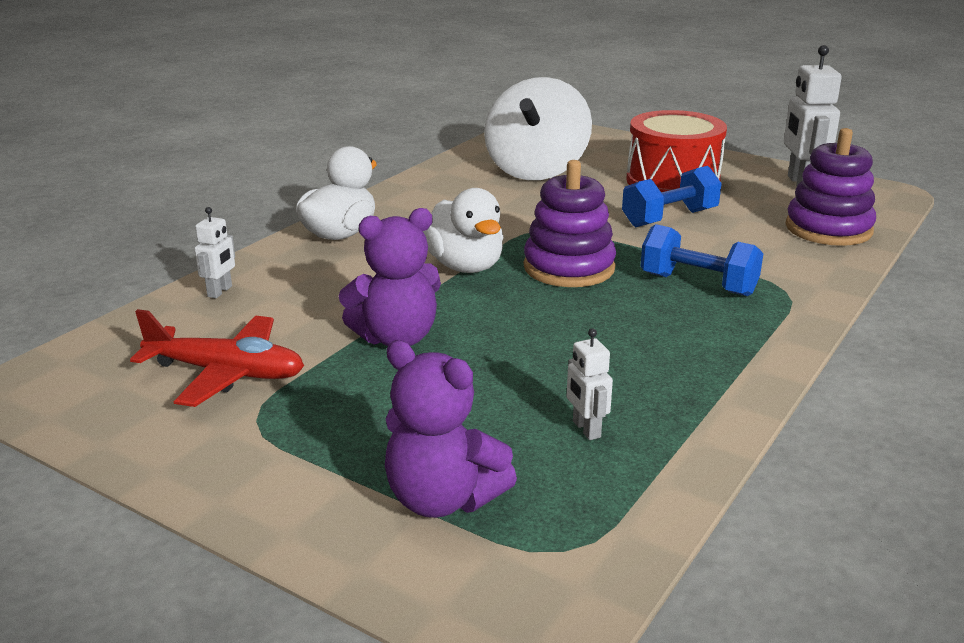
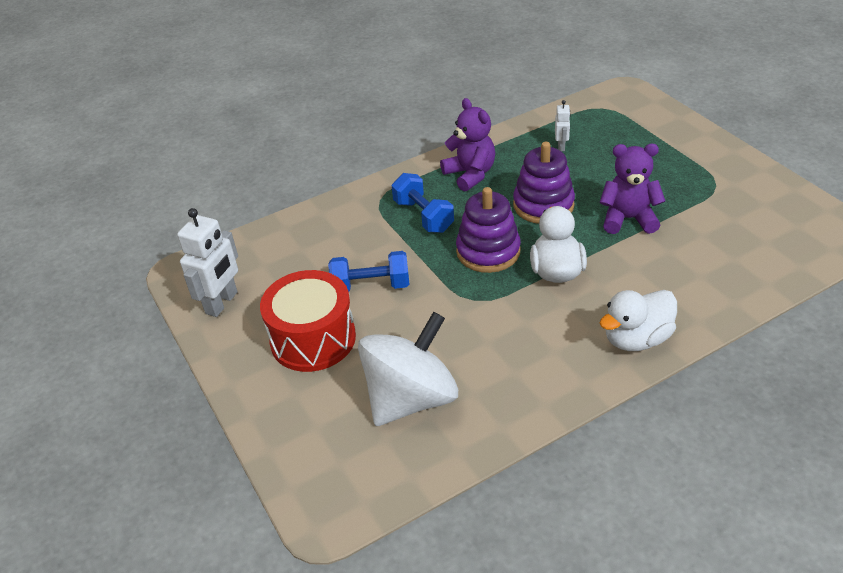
camera: 150 degrees left, 15 degrees up
red plane [130,309,304,407] -> none
white robot [194,207,235,298] -> none
purple teddy bear [385,340,517,518] -> purple teddy bear moved to [440,98,495,192]
purple stacking toy [786,128,876,246] -> purple stacking toy moved to [513,142,575,224]

